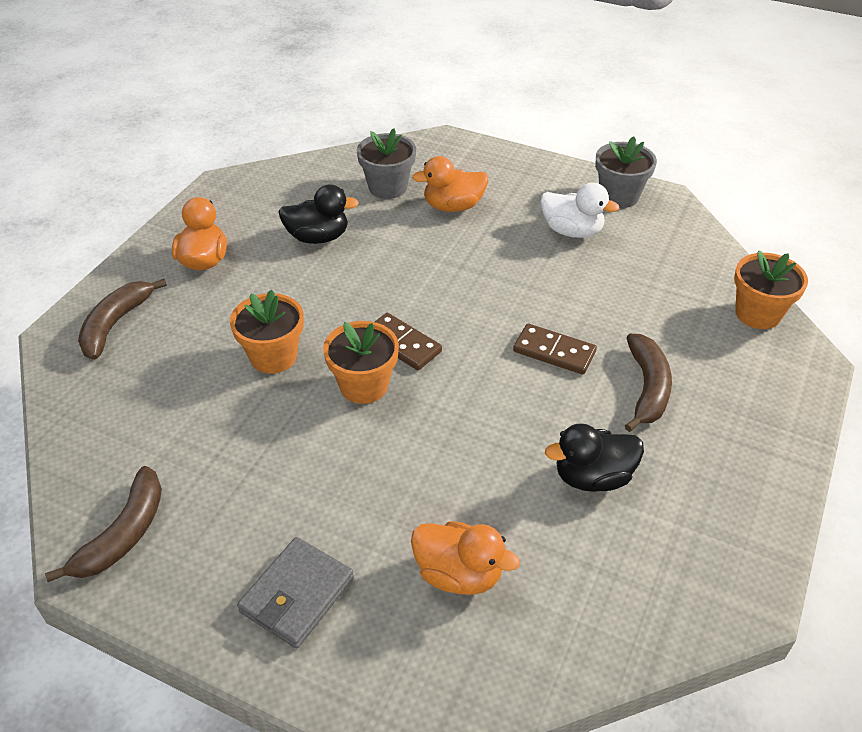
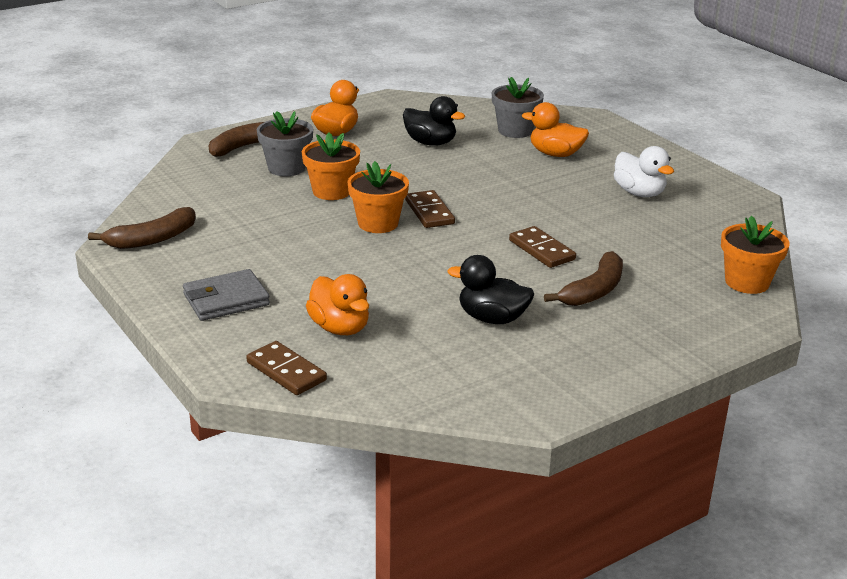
camera: 30 degrees right, 15 degrees down
grey flower pot [595,136,657,208] -> grey flower pot moved to [257,111,313,176]
none -> brown domino [246,341,327,395]

